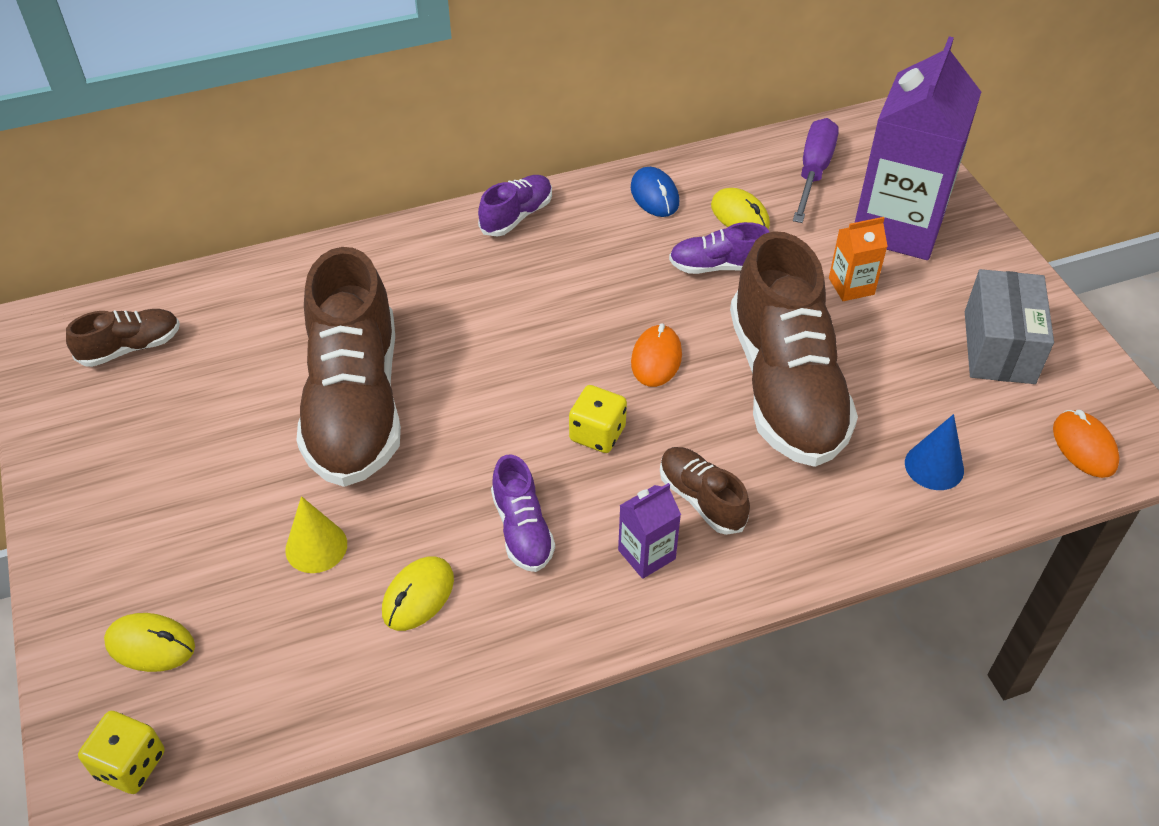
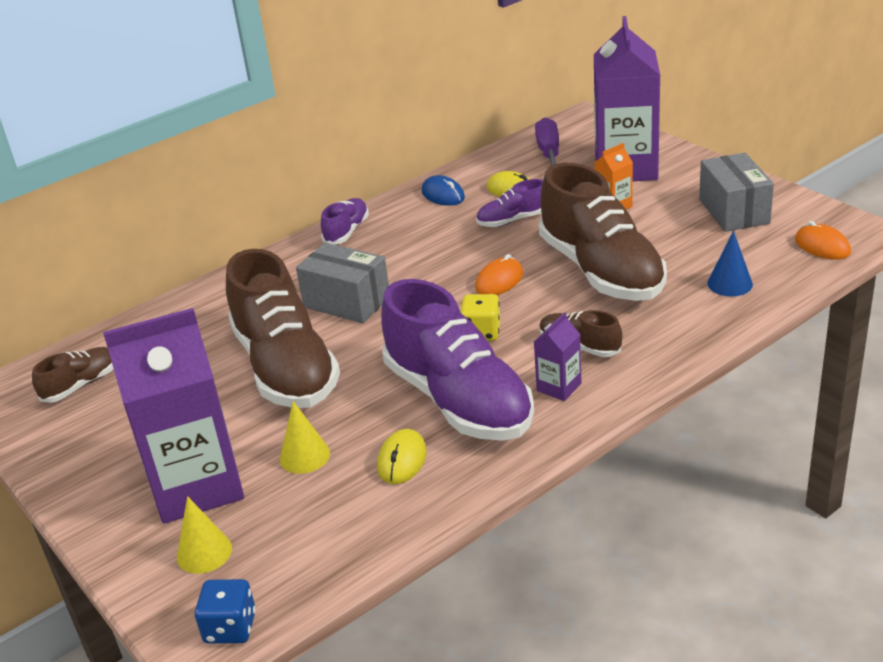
camera: 15 degrees left, 15 degrees down
yellow dice [78,711,165,794] -> blue dice [195,579,256,644]
yellow mouse [104,613,195,672] -> yellow cone [177,496,232,574]
purple shoe [491,455,555,572] -> purple shoe [381,279,534,441], size x2.20
orange mouse [631,323,682,387] -> orange mouse turned 45 degrees clockwise [475,254,523,295]
none -> purple carton [103,308,244,524]
none -> grey box [296,242,389,323]

